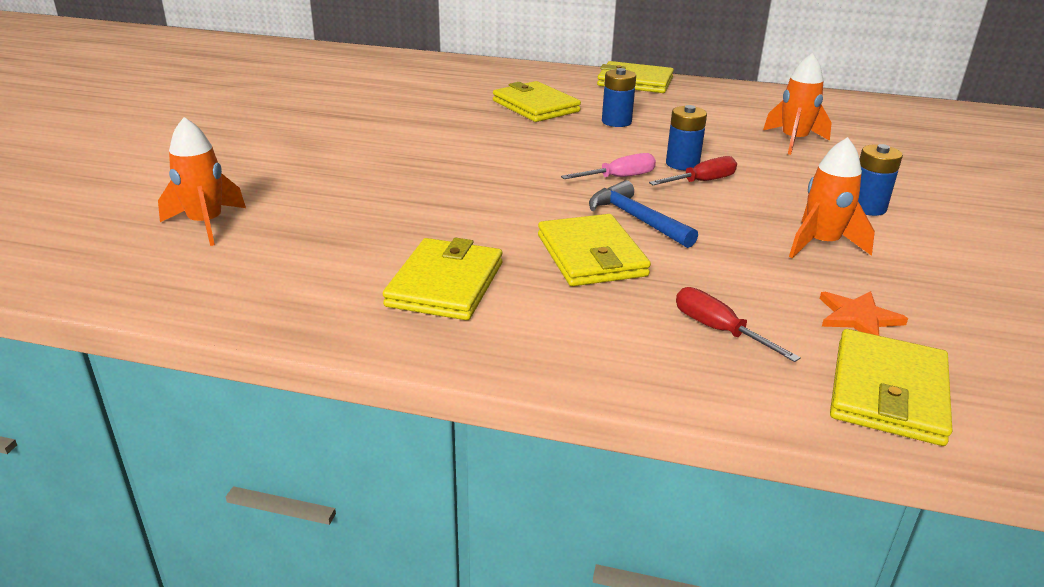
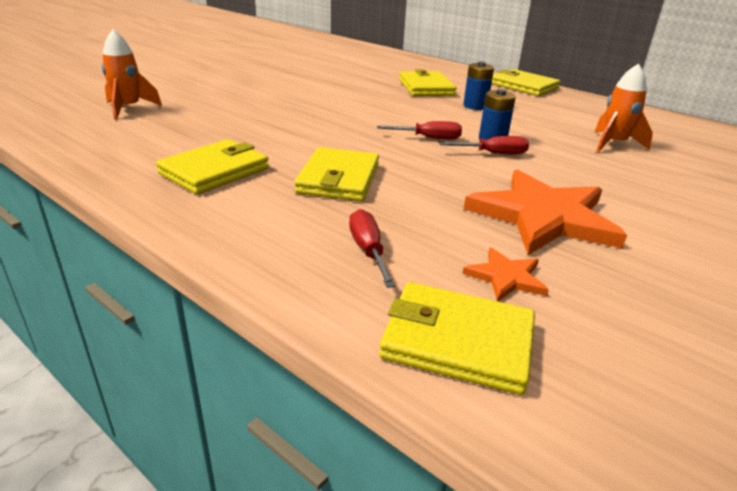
camera: 25 degrees right, 0 degrees up
pink screwdriver [561,153,656,179] -> red screwdriver [377,121,462,139]
blue hammer [589,180,698,248] -> none
orange rocket [789,137,875,258] -> orange star [464,169,627,255]
yellow wallet [830,329,952,446] -> yellow wallet turned 60 degrees clockwise [379,282,535,395]
blue battery [858,144,903,216] -> none

